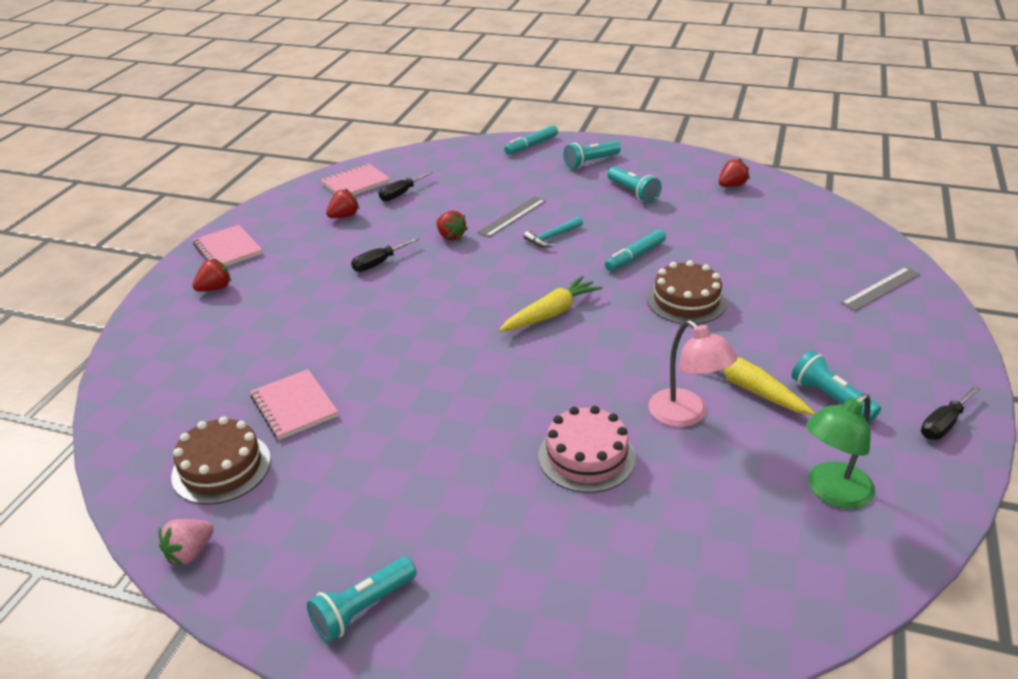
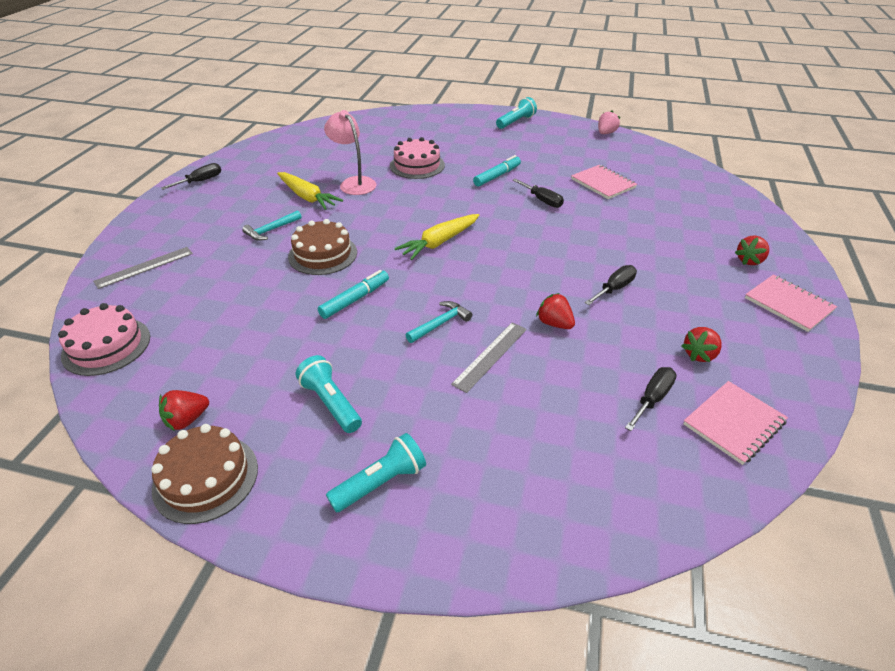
camera: 175 degrees right, 5 degrees up
brown cake [171,416,271,505] -> brown cake moved to [151,424,258,524]
turquoise marker [504,125,558,155] -> turquoise marker moved to [473,155,521,187]
turquoise flashlight [791,350,881,422] -> none
green lamp [806,393,875,509] -> none
none -> pink cake [58,303,150,376]
none -> turquoise hammer [242,210,302,241]
none -> black screwdriver [513,178,564,208]

